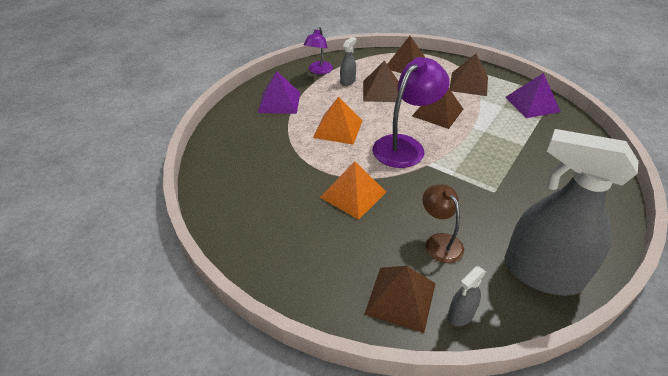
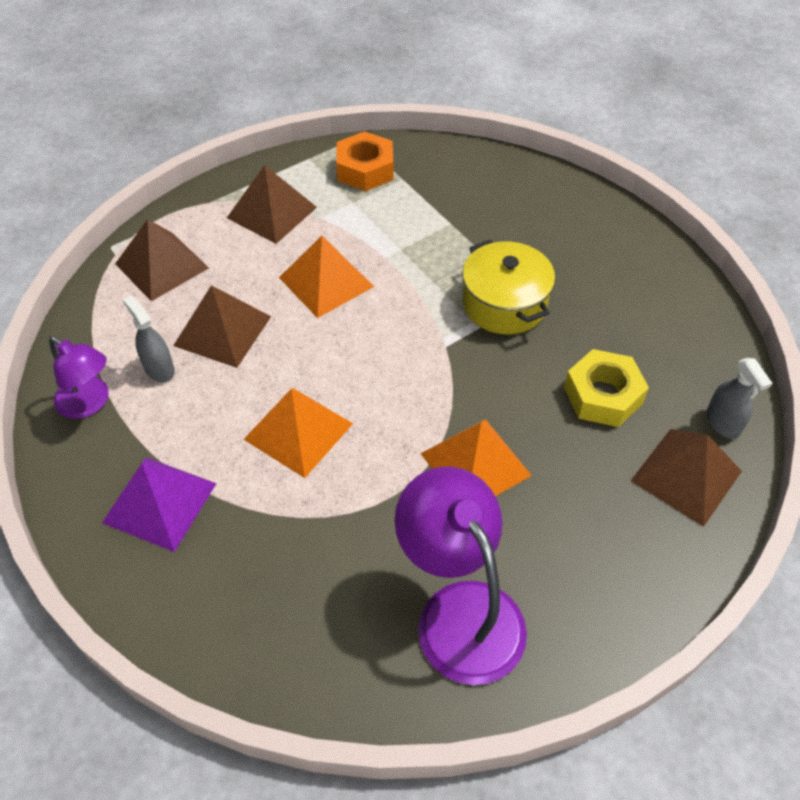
camera: 70 degrees left, 10 degrees up
purple lamp [373,57,450,168] -> purple lamp moved to [395,466,527,685]
brown pyramid [412,88,463,129] -> orange pyramid [279,236,374,318]
brown lamp [423,184,464,263] -> yellow nut [564,349,649,427]
grey spray bottle [504,129,639,296] -> none
purple pyramid [506,73,561,118] -> orange nut [336,131,394,191]
none -> yellow pot [462,239,555,334]

